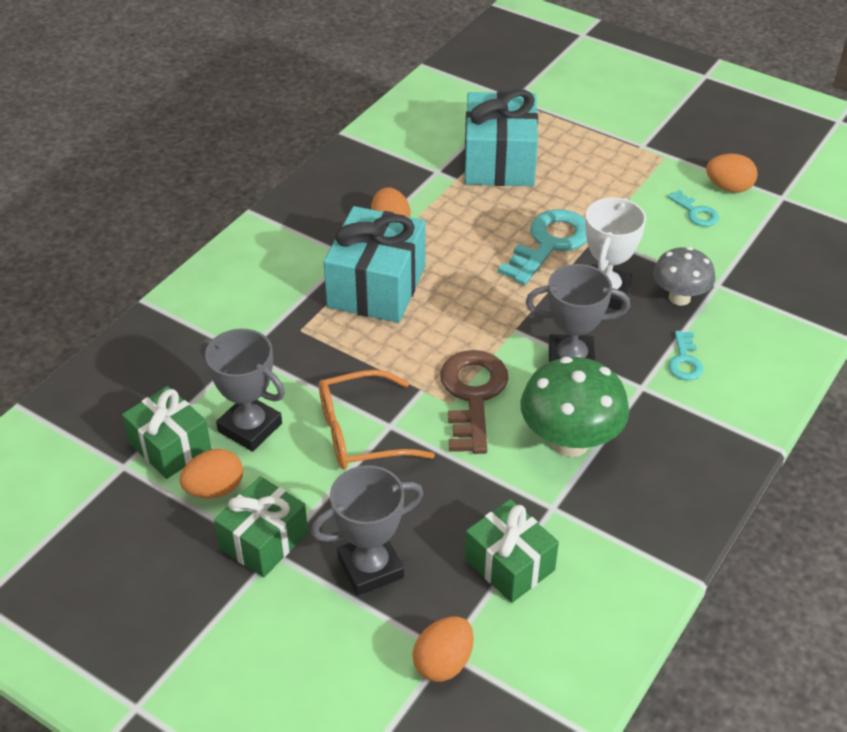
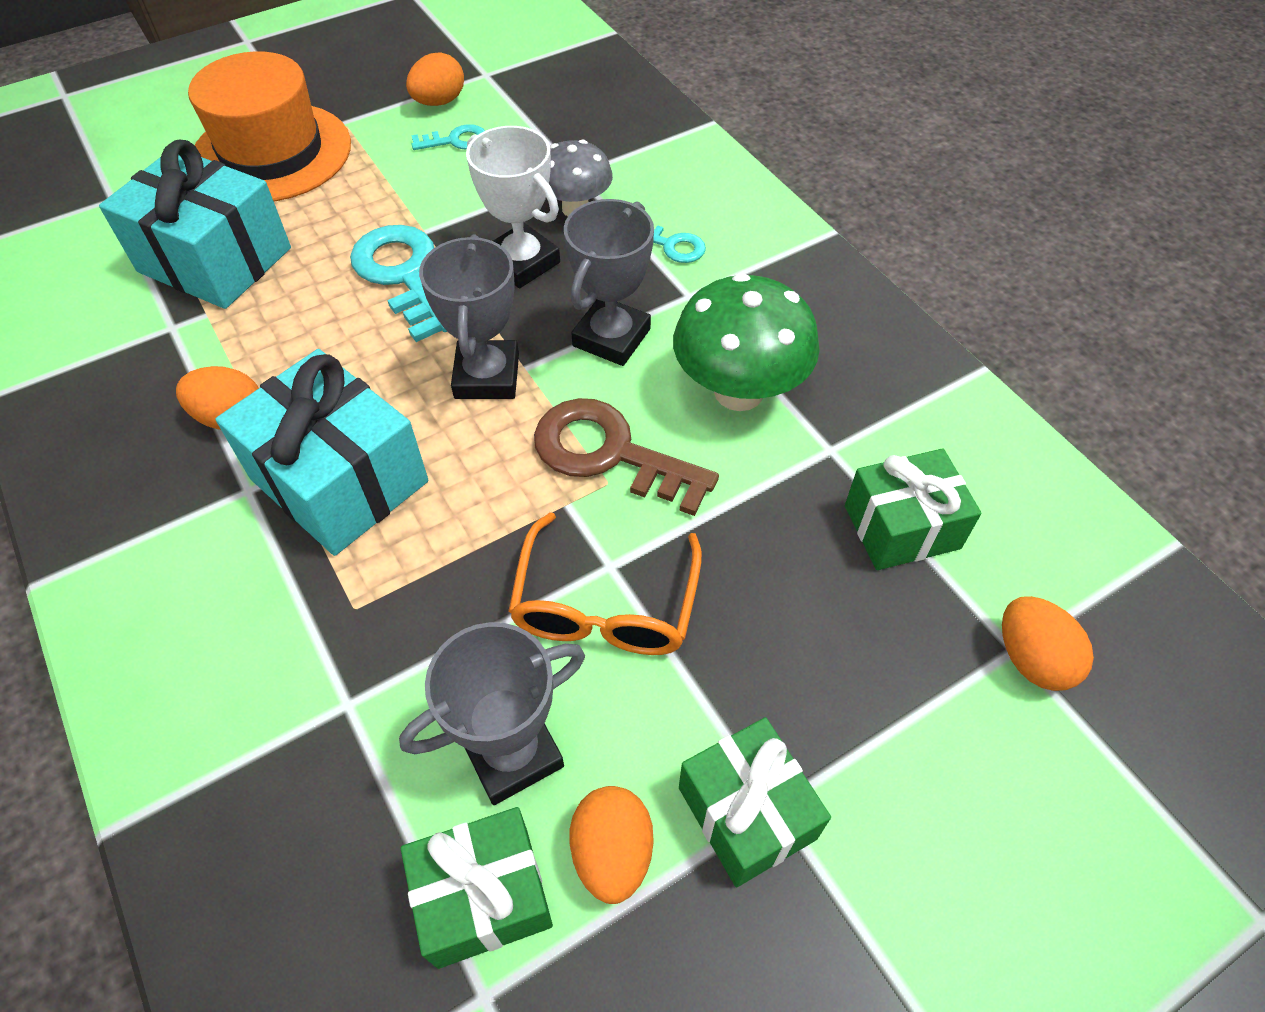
camera: 65 degrees left, 10 degrees up
grey trophy [311,465,423,595] -> grey trophy moved to [419,235,519,399]
none -> orange hat [188,51,351,202]

